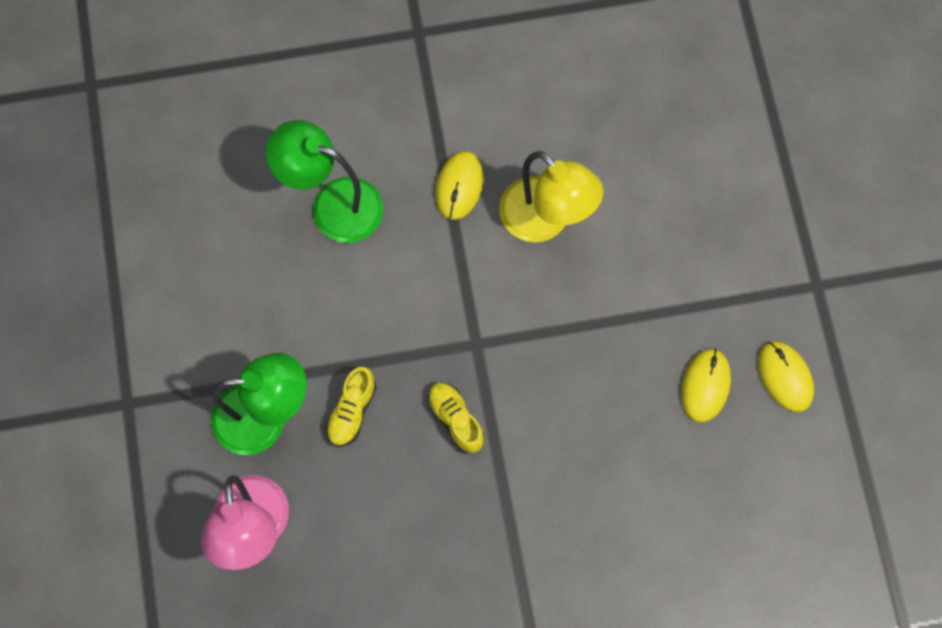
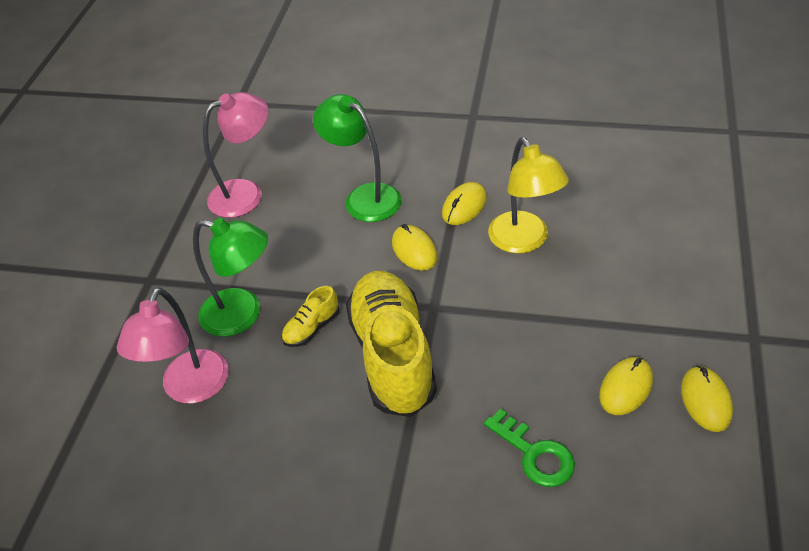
camera: 25 degrees right, 25 degrees down
yellow shoe [427,382,484,453] -> yellow shoe [346,271,437,417], size x2.36
none -> pink lamp [203,92,268,218]
none -> yellow mouse [392,224,438,271]
none -> green key [484,409,575,487]

